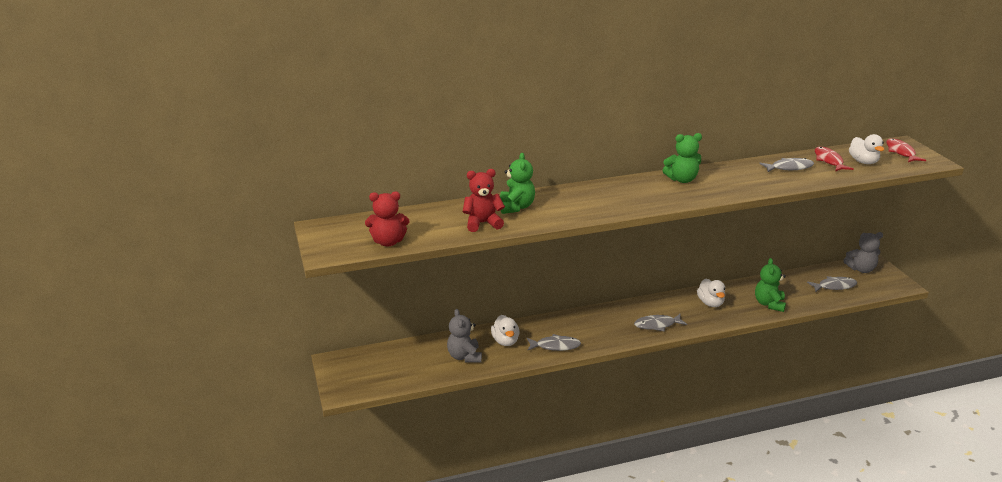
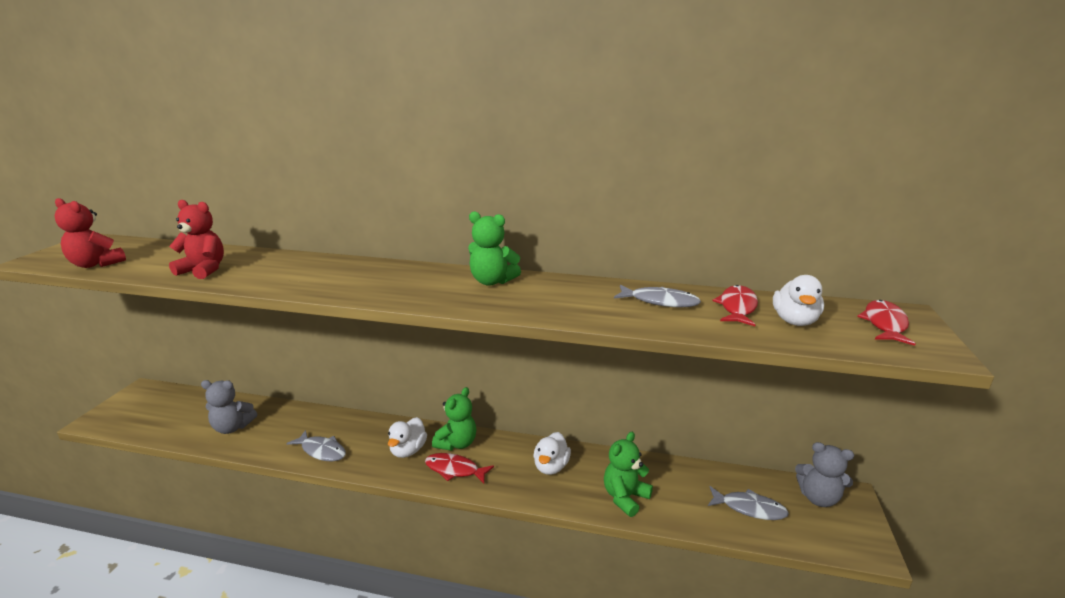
camera: 30 degrees right, 5 degrees down
grey teddy bear [447,309,482,363] -> grey teddy bear turned 105 degrees counterclockwise [201,380,257,434]
white duck [491,315,519,346] -> white duck moved to [388,417,427,458]
green teddy bear [500,153,535,214] -> green teddy bear moved to [432,387,476,451]
grey fish [634,314,687,332] -> red fish [425,453,494,484]

